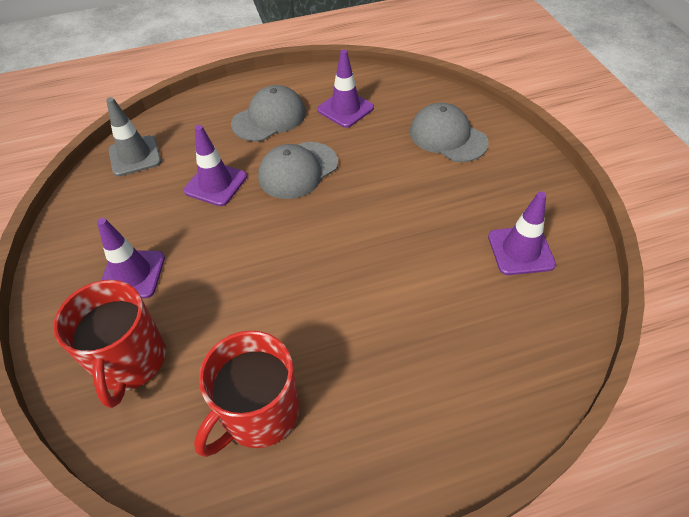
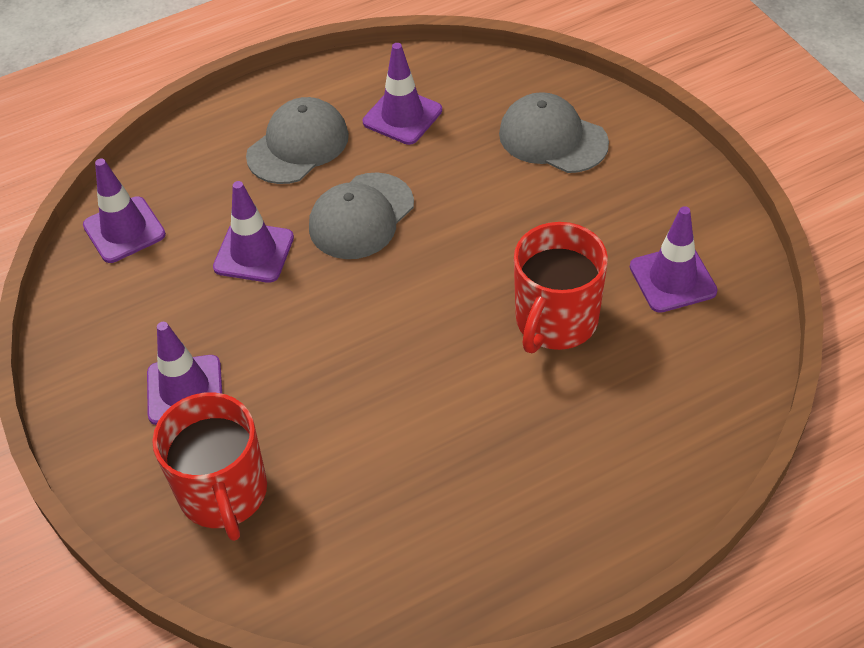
camera: 10 degrees left, 0 degrees up
grey traffic cone [106,97,161,176] -> purple traffic cone [83,159,166,263]
red mug [194,330,299,457] -> red mug moved to [514,222,608,353]

